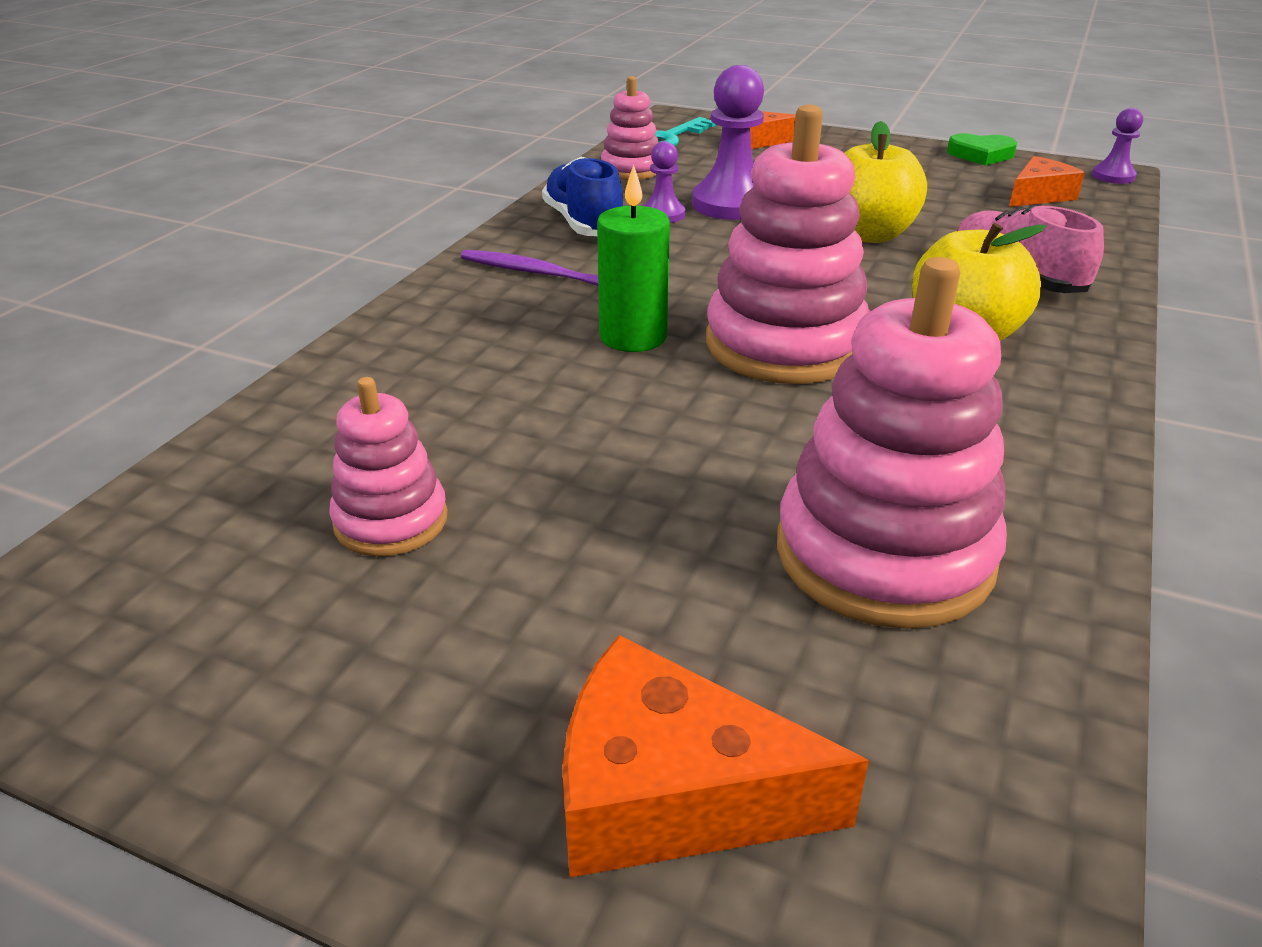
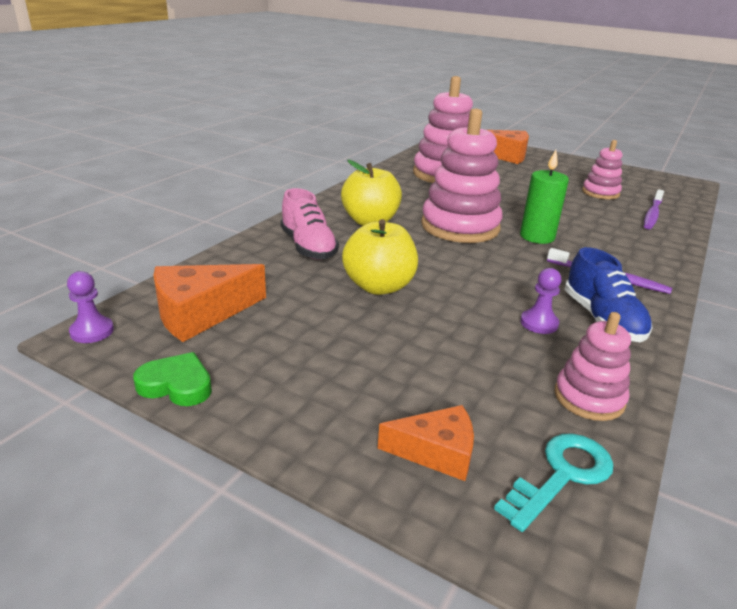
camera: 175 degrees left, 5 degrees down
purple pawn [692,65,764,220] -> none
orange cheese [1009,156,1085,207] -> orange cheese [153,264,266,342], size x1.57
none -> purple toothbrush [644,189,664,229]

